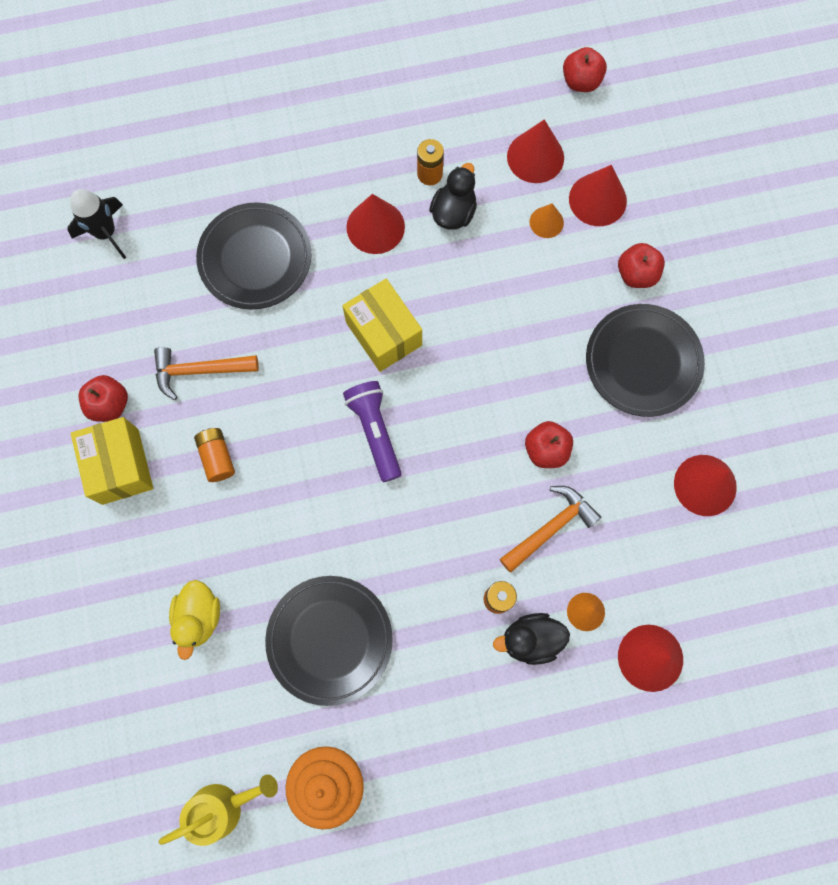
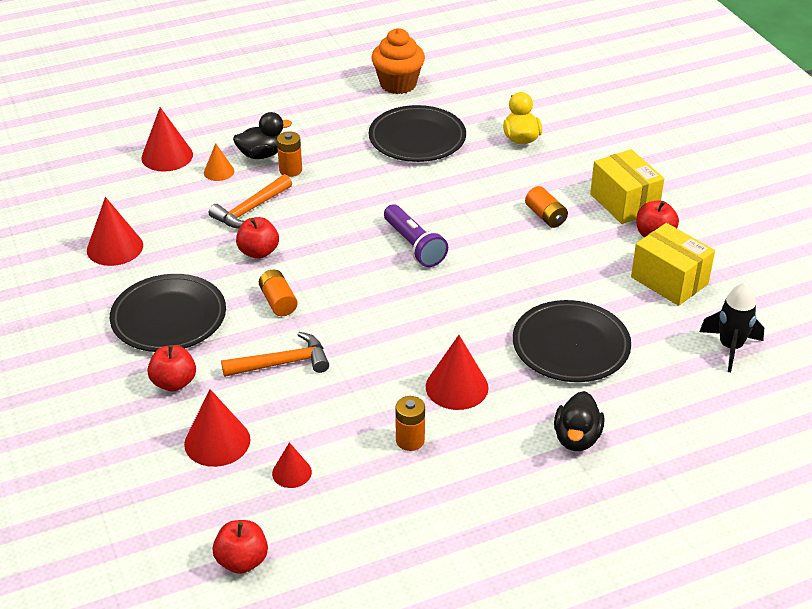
camera: 170 degrees right, 35 degrees down
orange hammer [154,347,259,400] -> orange hammer moved to [221,332,329,377]
yellow watering can [159,775,278,846] -> none
yellow box [342,279,422,372] -> yellow box moved to [631,223,715,306]
black duck [429,163,477,230] -> black duck moved to [554,391,604,451]
red cone [507,119,564,183] -> red cone [272,442,312,488], size x0.59
orange cone [530,203,564,238] -> none
none -> orange battery [259,270,298,316]

